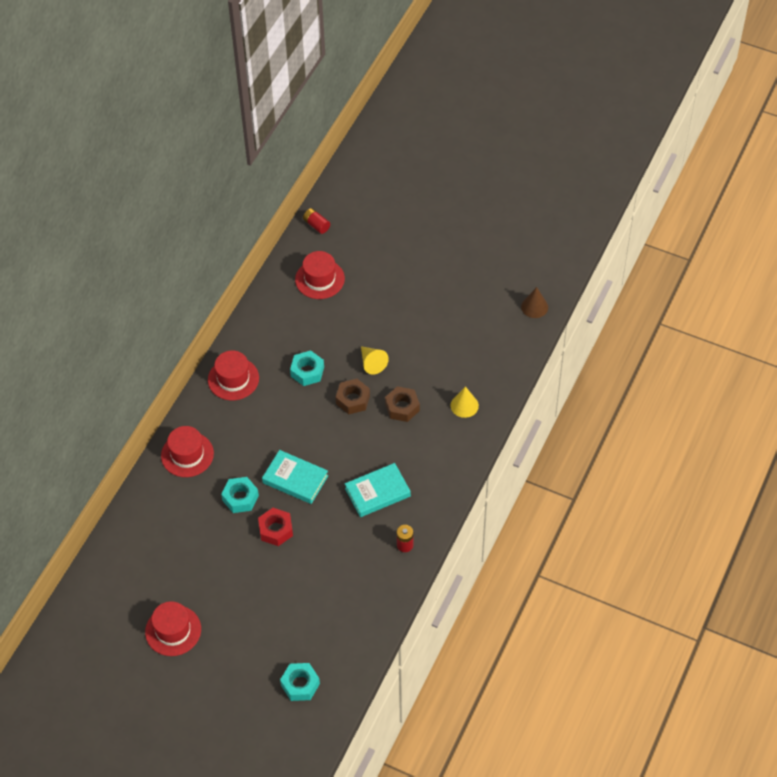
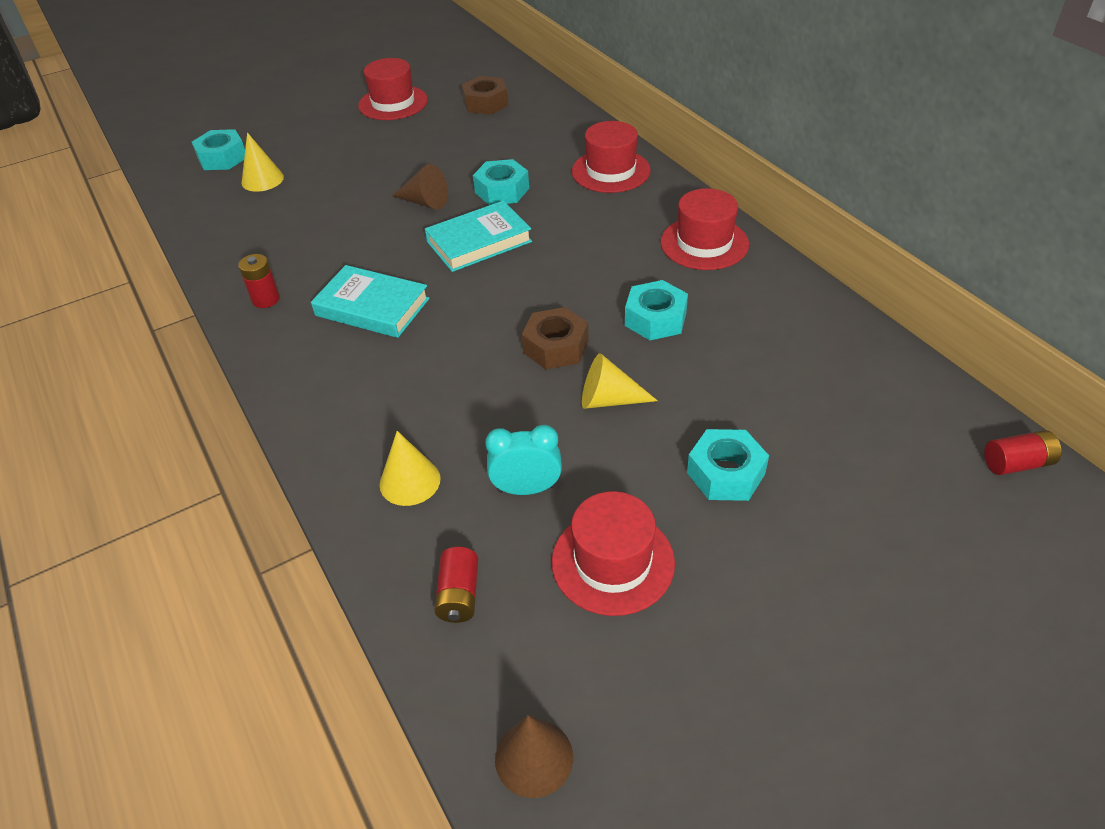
camera: 125 degrees right, 10 degrees down
red nut [258,508,293,546] -> brown cone [393,164,448,210]
red hat [295,251,345,299] -> red hat moved to [552,491,675,616]
turquoise book [345,463,411,517] -> turquoise book turned 75 degrees counterclockwise [311,265,430,338]
brown nut [385,386,420,422] -> brown nut moved to [462,76,508,115]
none -> yellow cone [242,132,284,192]
none -> red battery [434,547,478,623]
none -> turquoise clock [485,425,562,495]
none -> turquoise nut [687,429,769,501]

